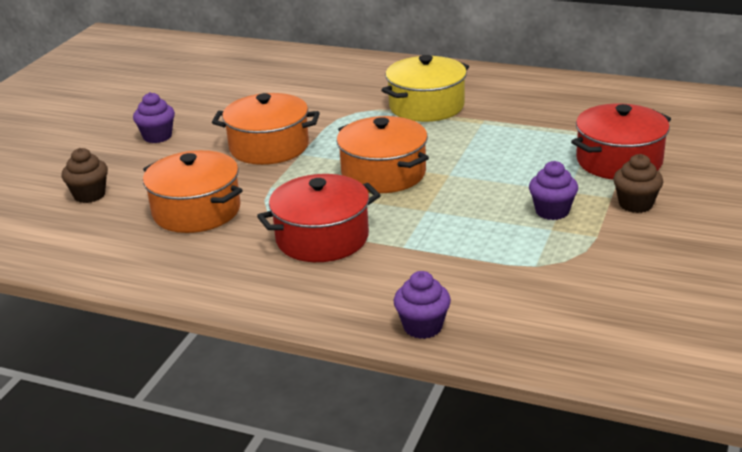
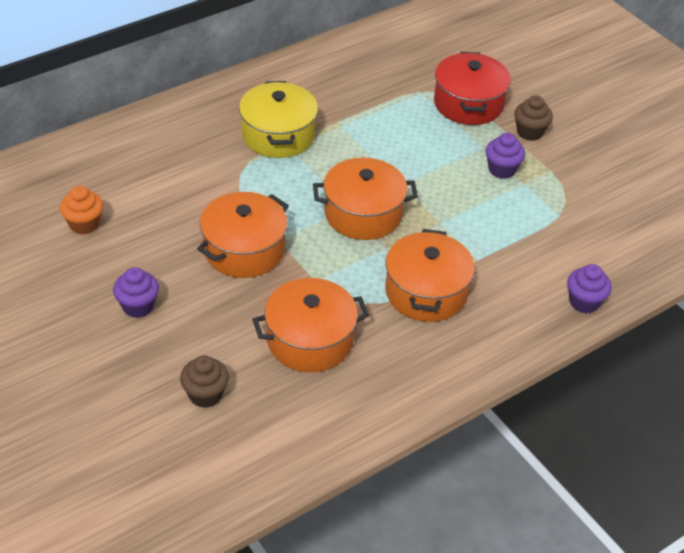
camera: 60 degrees left, 15 degrees up
red pot [257,174,381,262] -> orange pot [385,229,475,322]
none -> orange cupcake [60,186,103,234]

